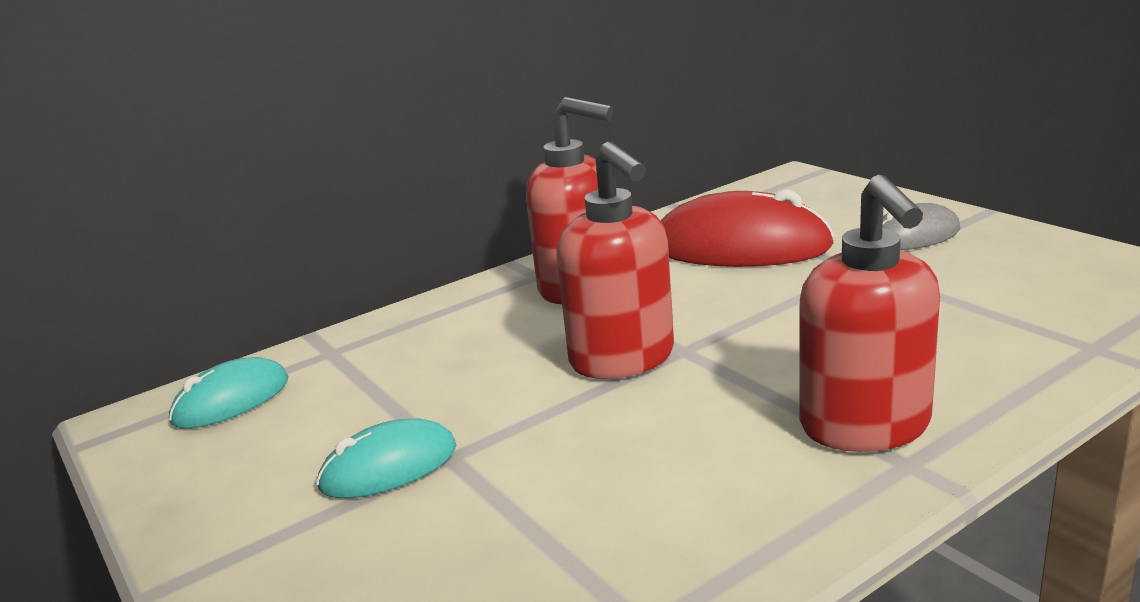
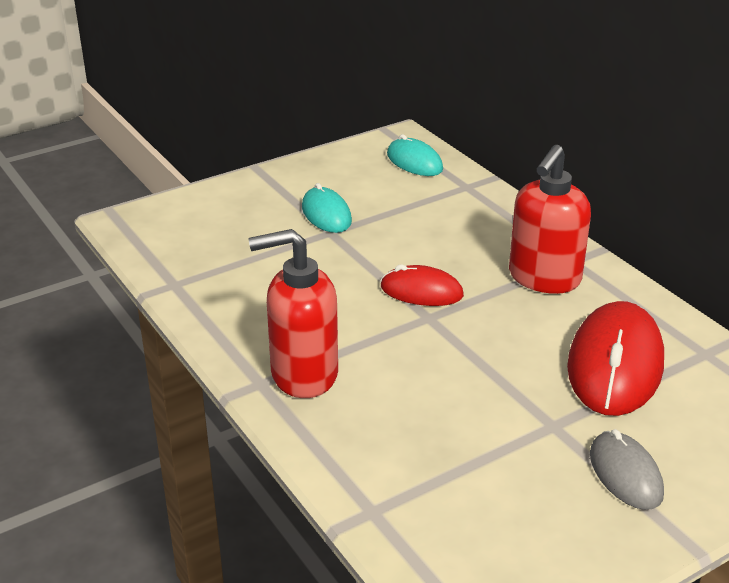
camera: 90 degrees right, 10 degrees up
red soap dispenser [556,142,674,379] -> red mouse [381,264,464,306]

